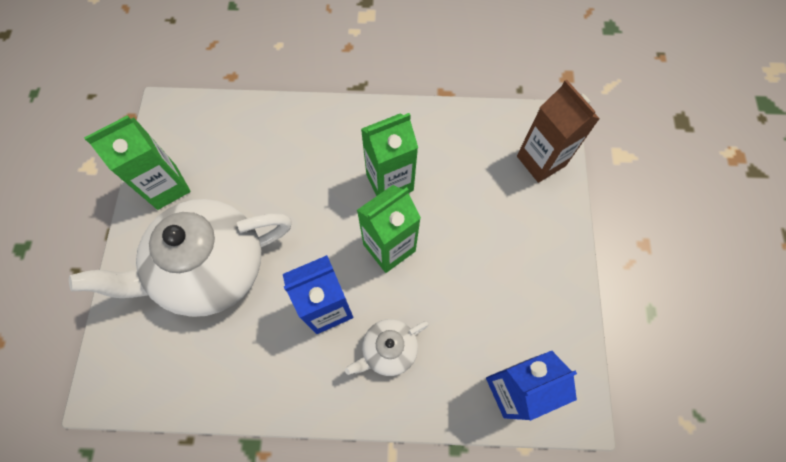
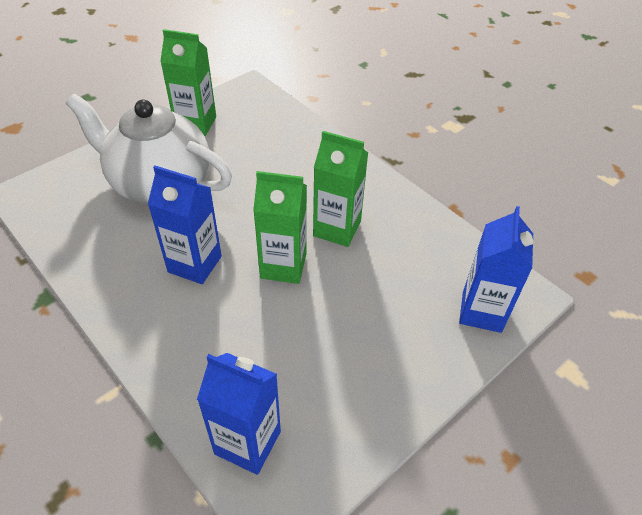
camera: 45 degrees right, 20 degrees down
white teapot [345,319,429,376] -> none
brown carton [517,80,600,183] -> blue carton [459,206,533,333]

